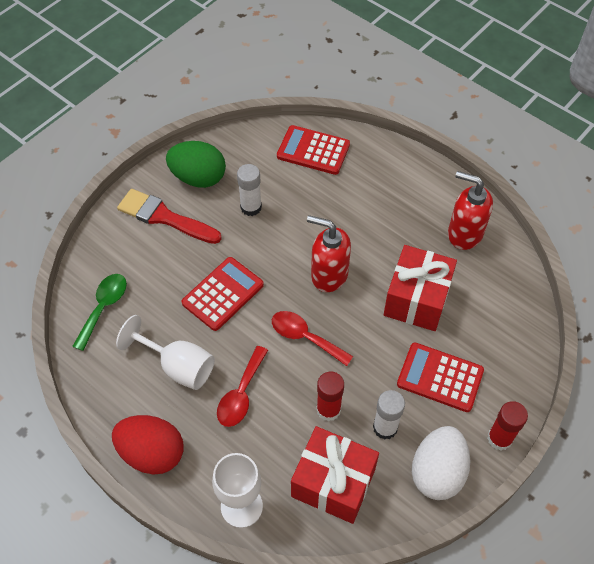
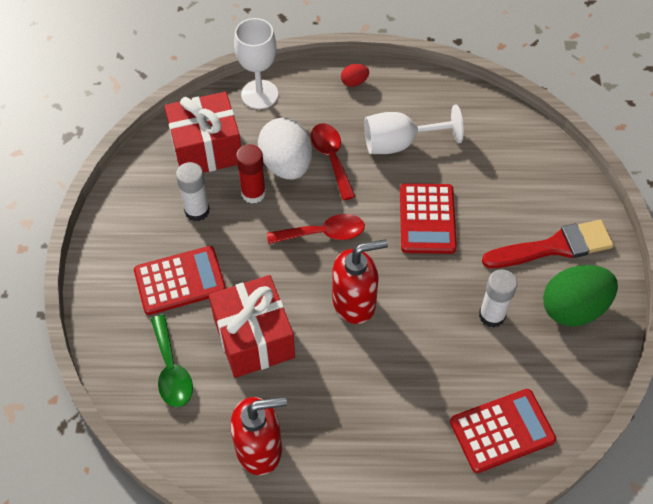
camera: 140 degrees right, 0 degrees up
green spoon [72,274,127,351] -> green spoon moved to [151,315,193,407]
red egg [112,415,184,474] -> red egg [341,64,369,87], size x0.45
white egg [412,426,470,500] -> white egg moved to [258,117,312,180]
red glue stick [487,401,528,450] -> none

